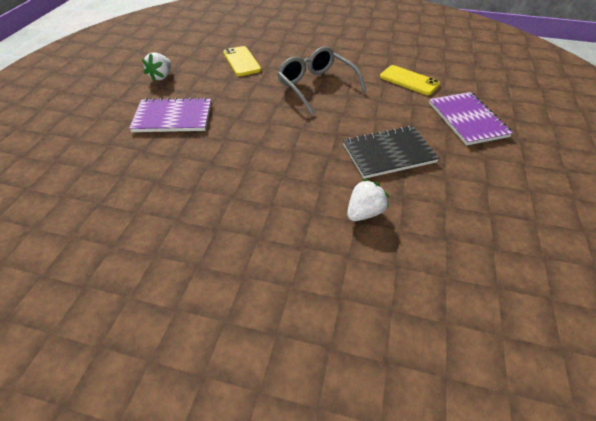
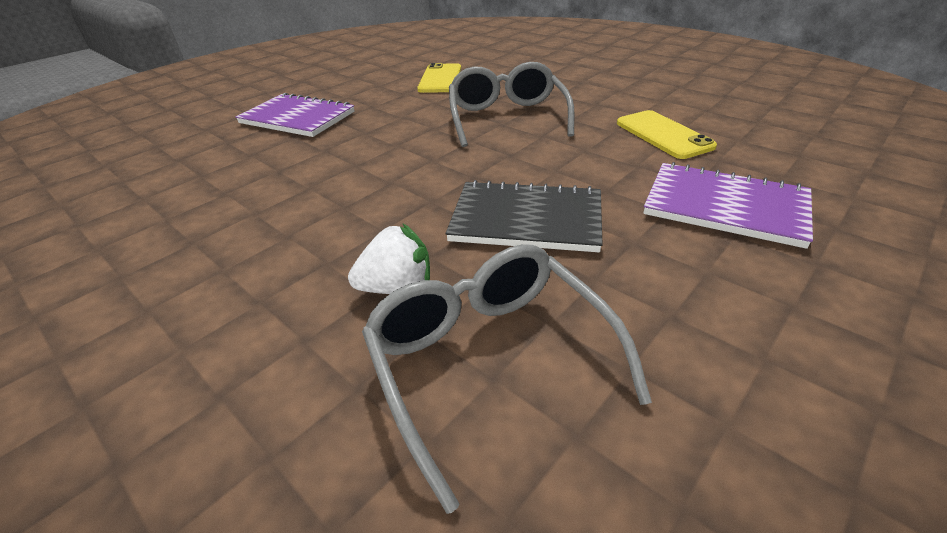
camera: 30 degrees right, 10 degrees down
white strawberry [142,53,171,82] -> none
purple notebook [429,92,513,146] -> purple notebook turned 75 degrees counterclockwise [643,162,813,249]
none -> grey glasses [362,244,652,514]

